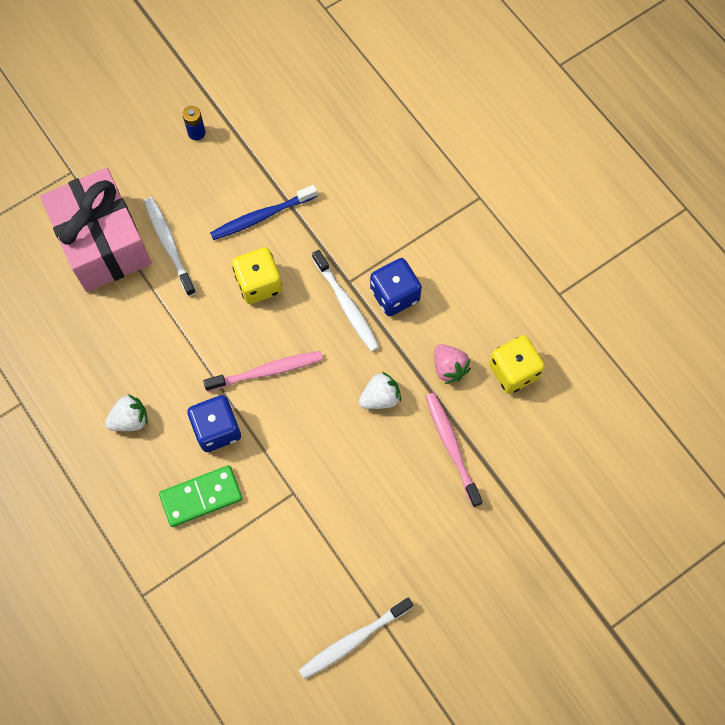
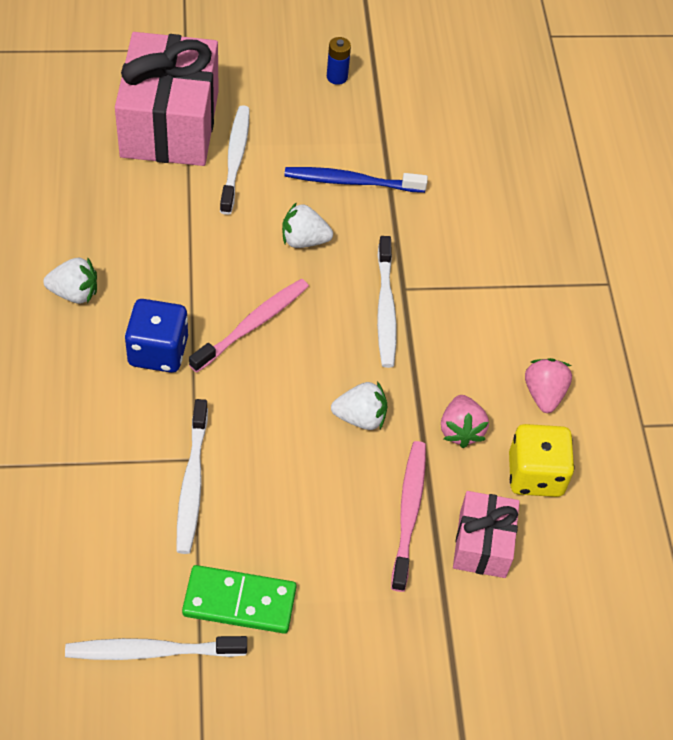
camera: 25 degrees right, 15 degrees down
green domino [159,465,242,527] -> green domino moved to [182,565,296,634]
pink toothbrush [203,351,323,392] -> pink toothbrush turned 60 degrees counterclockwise [189,279,309,373]
yellow dice [232,247,282,304] -> white strawberry [282,202,333,248]
blue dice [370,258,422,316] -> none
none -> white toothbrush [177,399,208,554]
none -> pink gift [453,491,520,578]
none -> pink strawberry [525,358,572,413]

